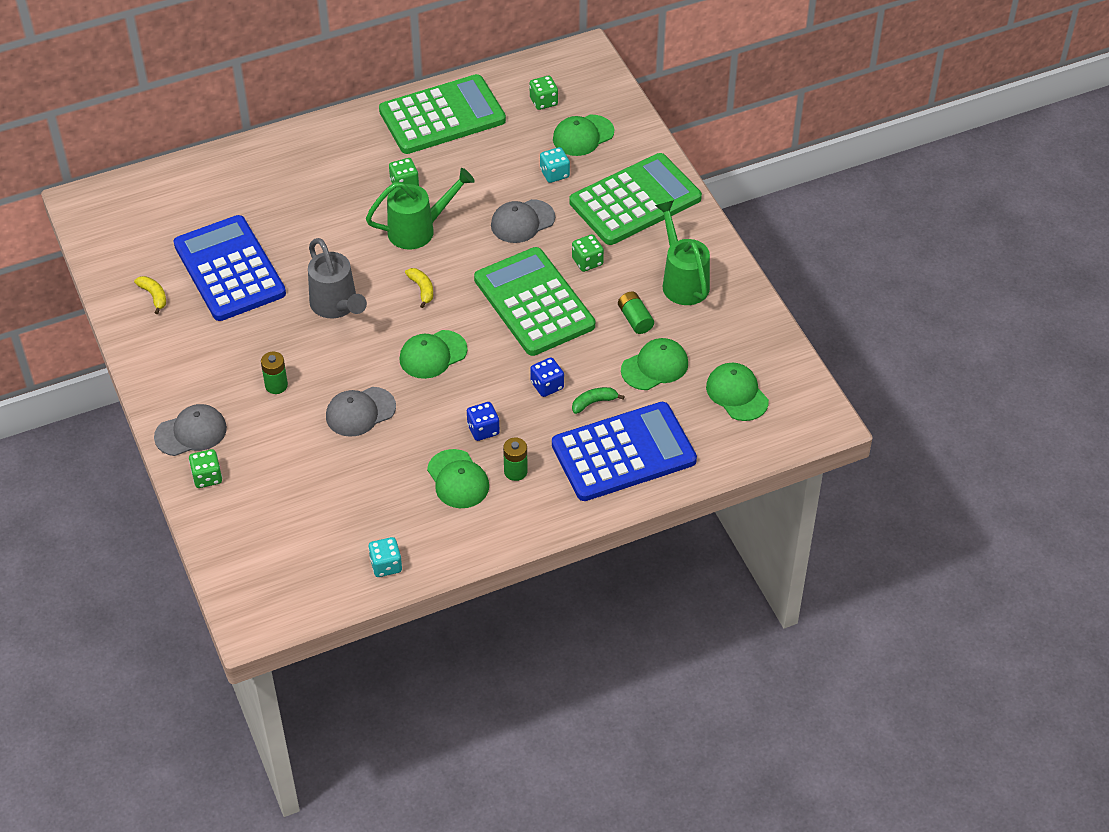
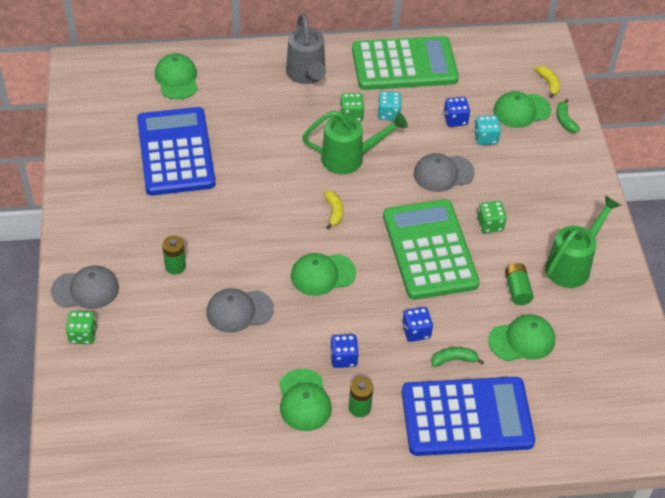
camera: 15 degrees right, 0 degrees up
yellow banana [134,276,166,314] -> yellow banana moved to [535,66,560,98]
grey watering can [308,238,367,318] -> grey watering can moved to [286,13,326,84]
turquoise dice [368,537,402,577] -> turquoise dice moved to [378,91,402,121]
green dice [530,76,558,110] -> none
green calculator [570,153,702,245] -> none
green watering can [655,200,710,305] -> green watering can turned 45 degrees clockwise [545,195,621,288]
green cap [706,363,769,421] -> green cap moved to [155,53,198,100]
none -> blue dice [444,97,470,127]
none -> green banana [556,99,580,133]

